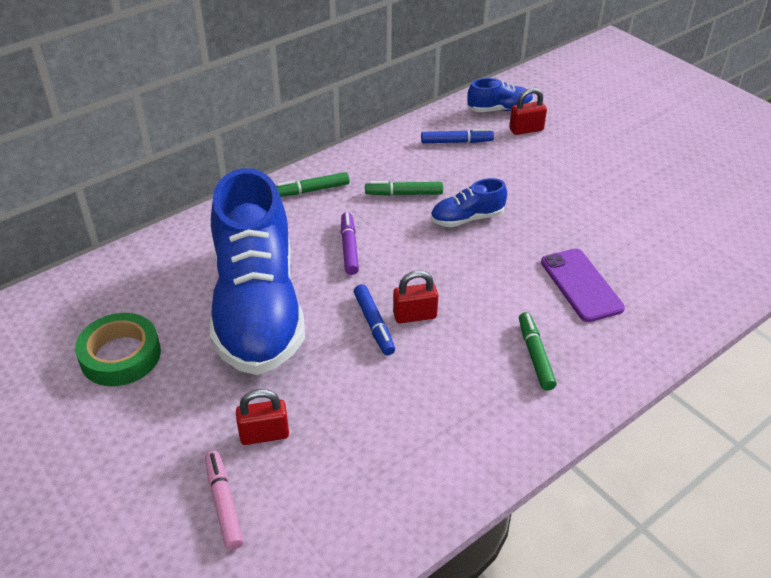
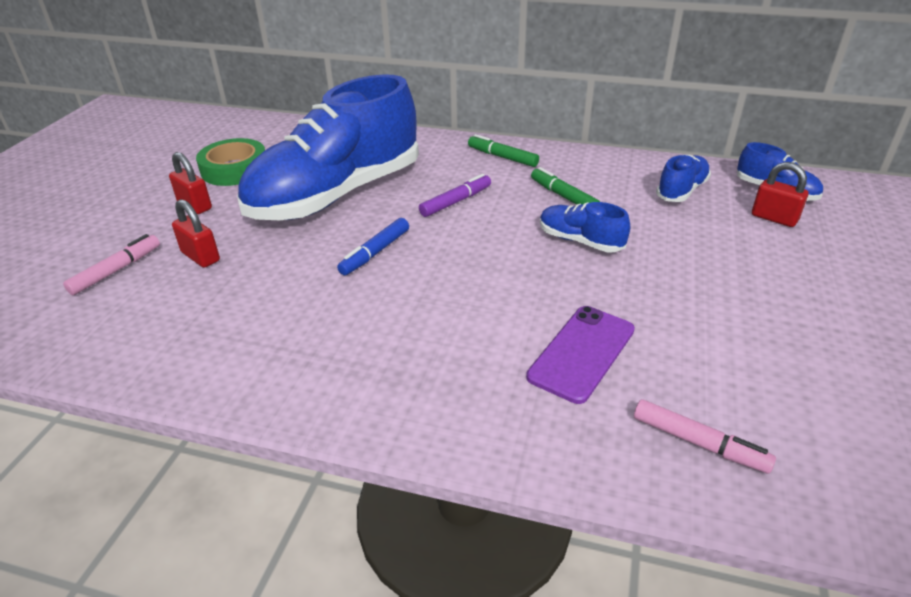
camera: 55 degrees right, 5 degrees down
red padlock [393,270,438,323] -> red padlock moved to [169,152,212,214]
blue marker [421,129,494,143] -> blue shoe [656,155,711,202]
green marker [519,312,557,391] -> none
none -> pink marker [634,399,776,474]

